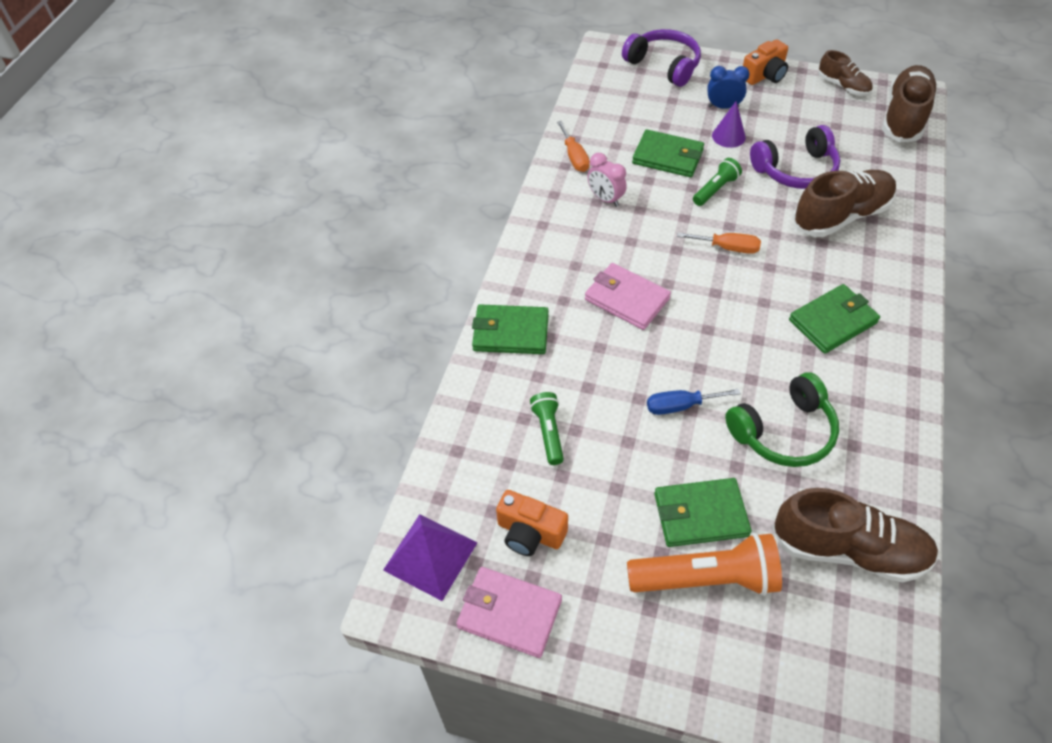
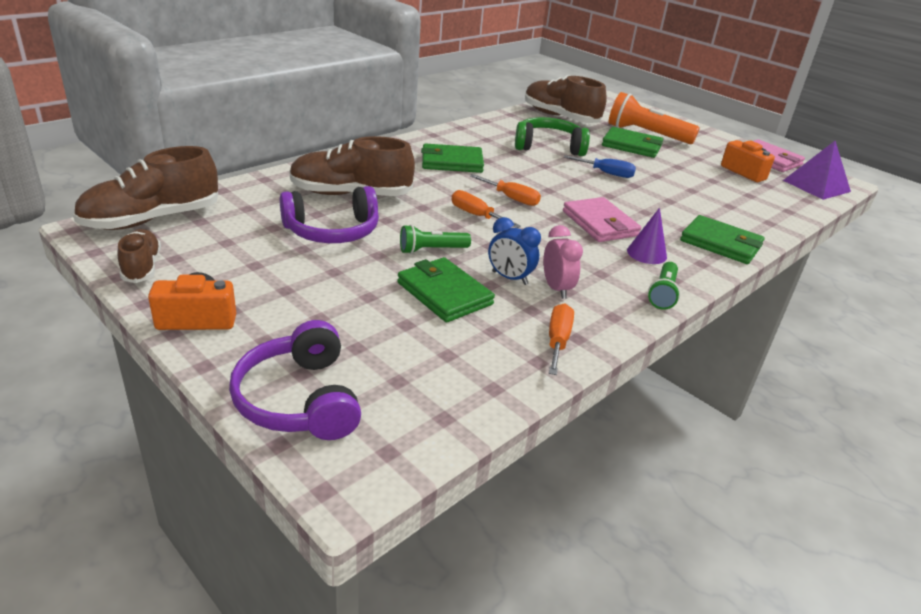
camera: 155 degrees left, 20 degrees down
green flashlight [530,392,564,465] -> green flashlight moved to [648,262,680,310]
blue clock [707,66,749,109] -> blue clock moved to [488,217,541,285]
purple cone [712,101,746,148] -> purple cone moved to [627,208,667,264]
purple headphones [750,125,840,189] -> purple headphones turned 150 degrees clockwise [280,186,379,243]
none -> orange screwdriver [470,174,541,206]

